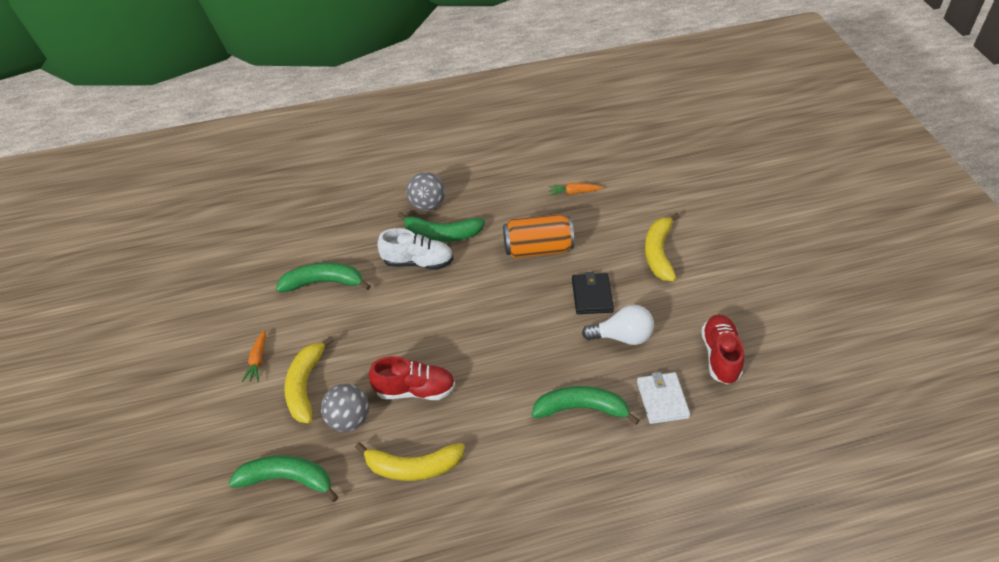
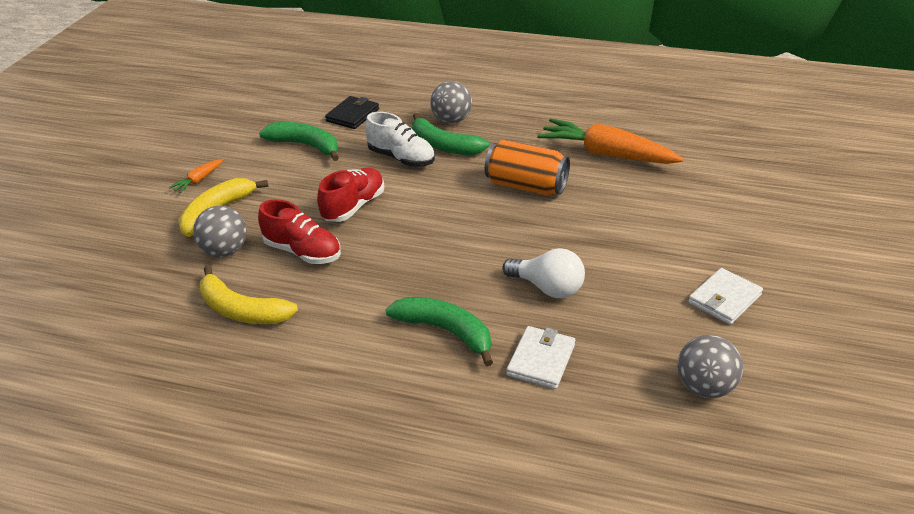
camera: 30 degrees right, 10 degrees down
green banana [229,455,338,502] -> none
orange carrot [548,183,603,196] -> orange carrot [537,118,684,164], size x2.28
black wallet [572,272,614,314] -> black wallet moved to [325,96,379,129]
yellow banana [645,213,680,281] -> none
red shoe [701,314,744,384] -> red shoe moved to [317,168,384,222]
none -> grey ball [677,335,743,398]
none -> white wallet [688,268,763,325]

